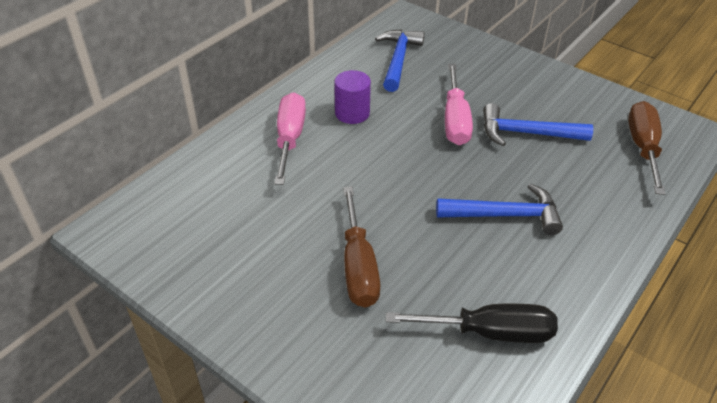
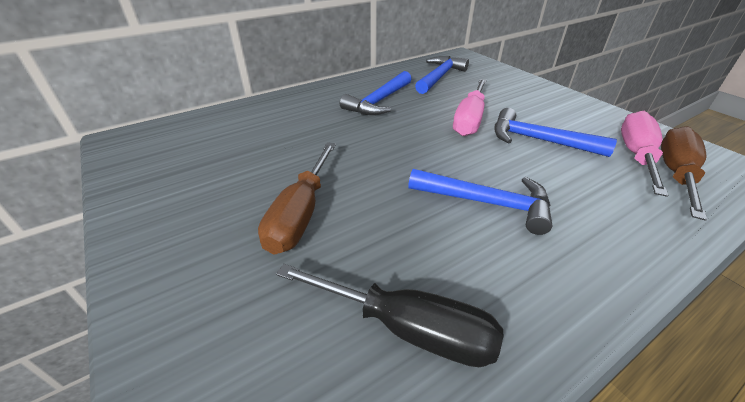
camera: 20 degrees right, 5 degrees down
pink screwdriver [274,92,306,185] -> pink screwdriver moved to [621,111,668,197]
purple cylinder [334,70,371,124] -> blue hammer [340,71,412,115]

